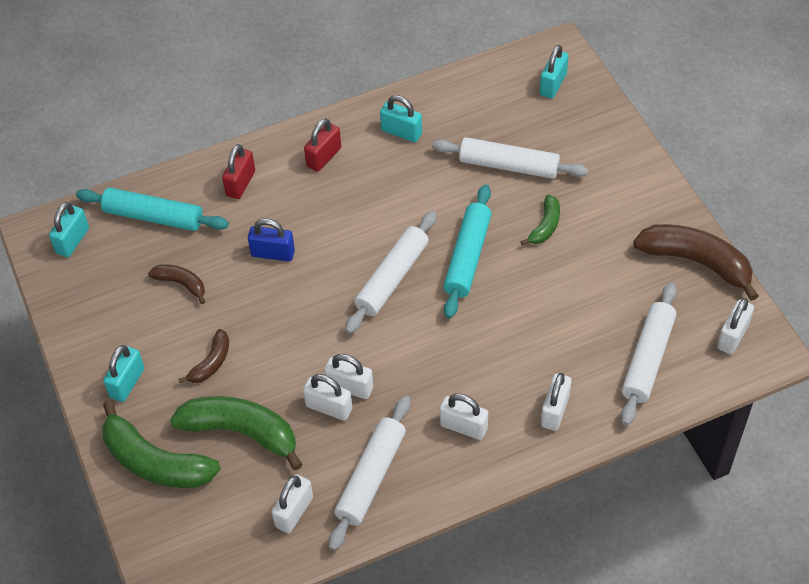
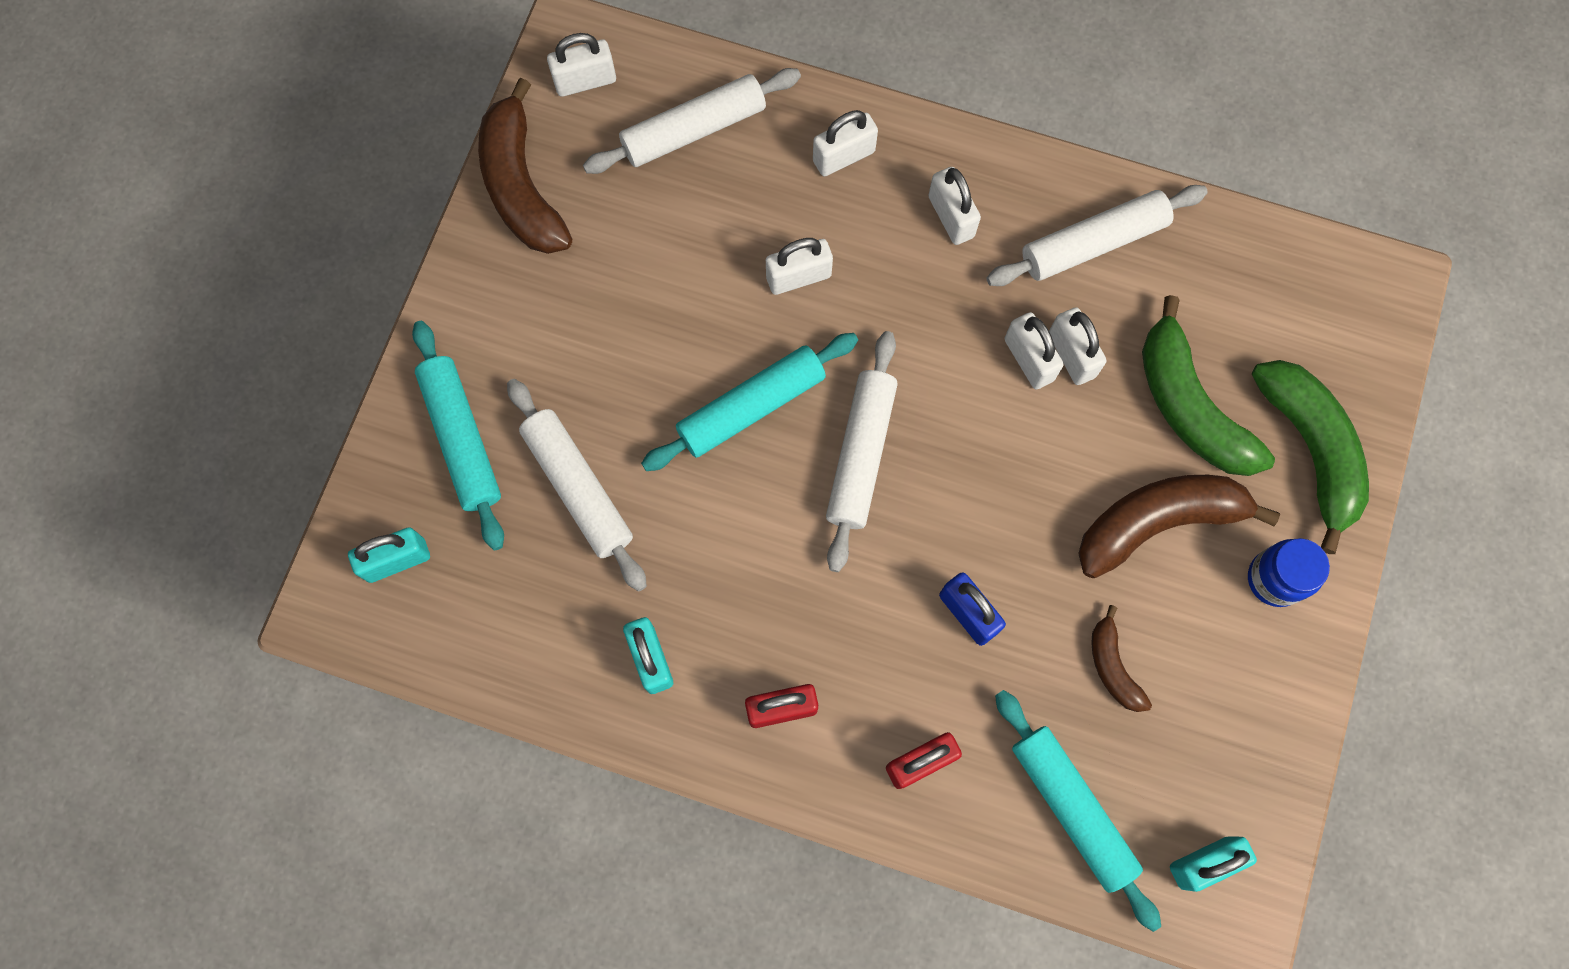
camera: 140 degrees left, 20 degrees up
turquoise padlock [103,345,144,402] -> blue jar [1248,538,1330,607]
brown banana [178,329,229,383] -> brown banana [1078,475,1280,578], size x1.92
white padlock [271,474,313,533] -> white padlock moved to [766,238,833,295]
white rolling pin [345,211,437,334] -> white rolling pin turned 60 degrees counterclockwise [826,331,898,572]
green banana [520,195,560,245] -> none
none -> turquoise rolling pin [412,321,504,550]

